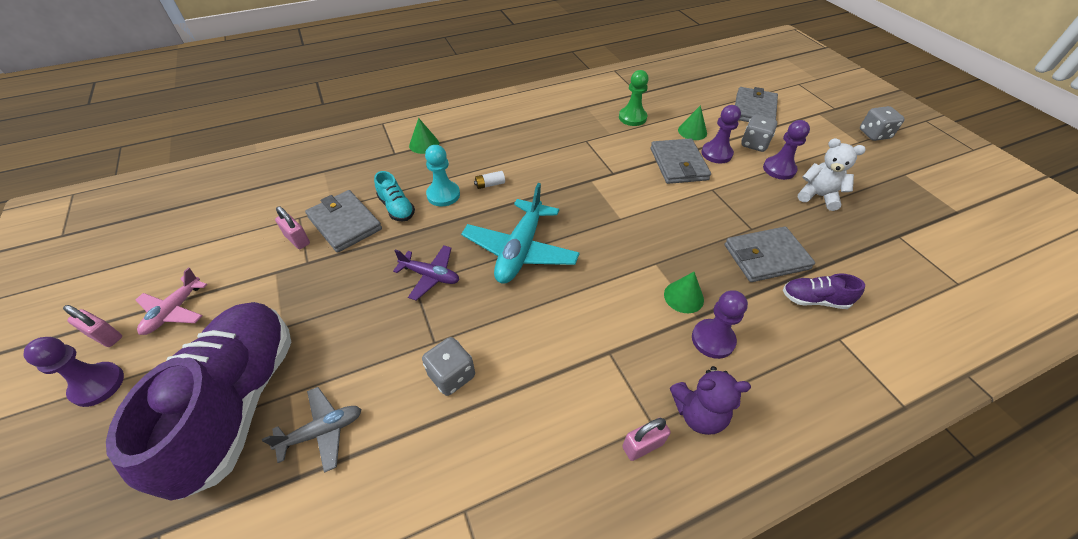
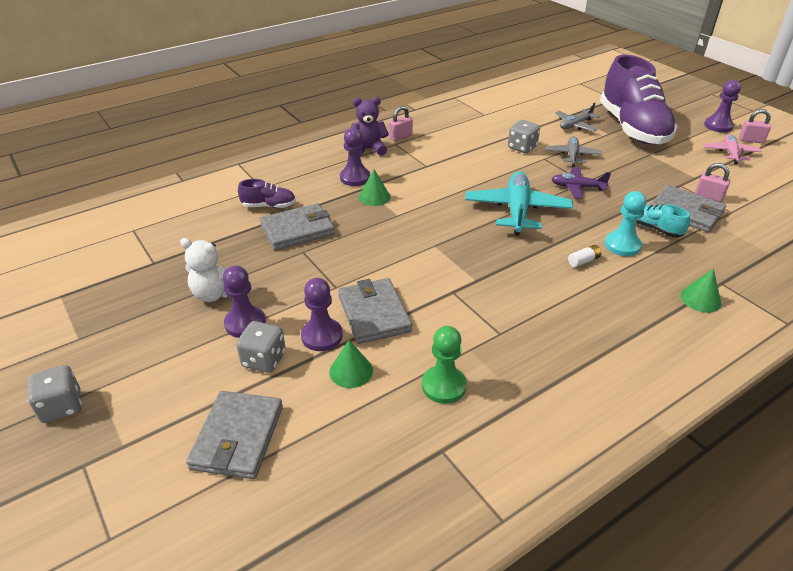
camera: 170 degrees right, 10 degrees down
none -> grey plane [546,136,601,167]

